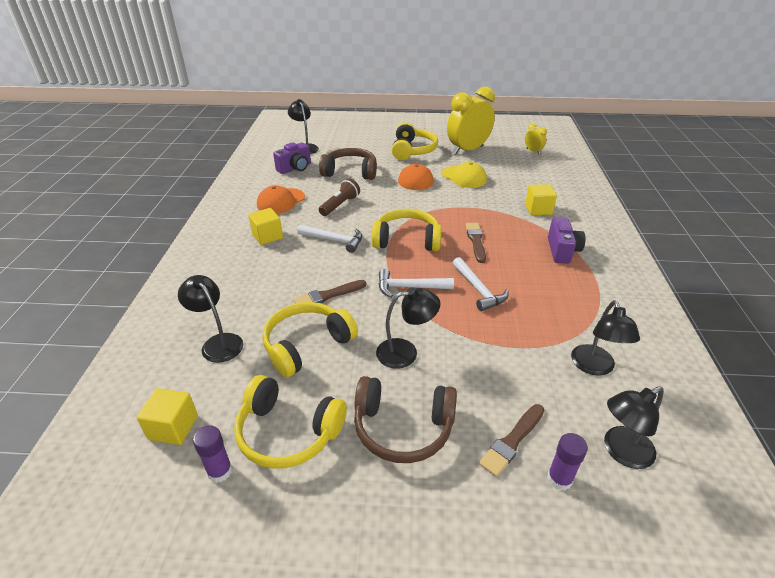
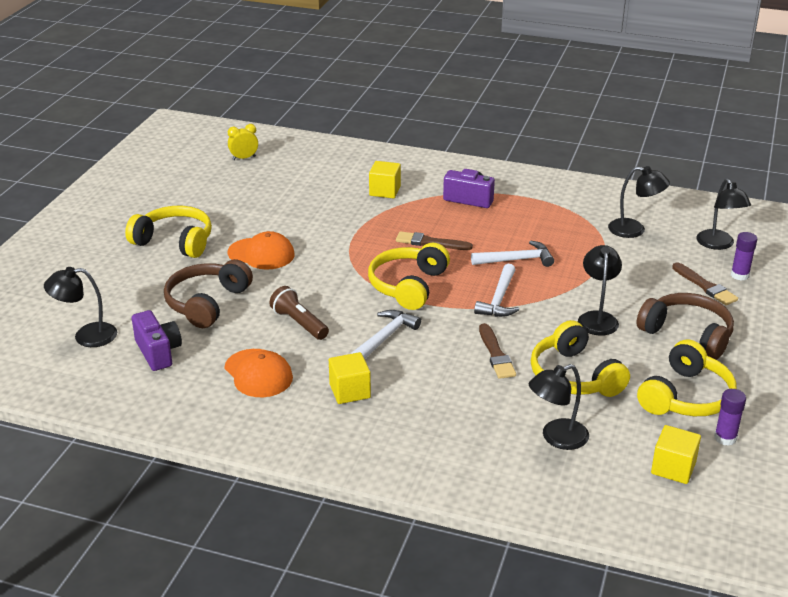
camera: 75 degrees left, 5 degrees down
brown headphones [354,376,457,463] -> brown headphones turned 75 degrees counterclockwise [636,293,734,360]
yellow cap [442,162,487,188] -> none
yellow clock [447,87,495,155] -> none

